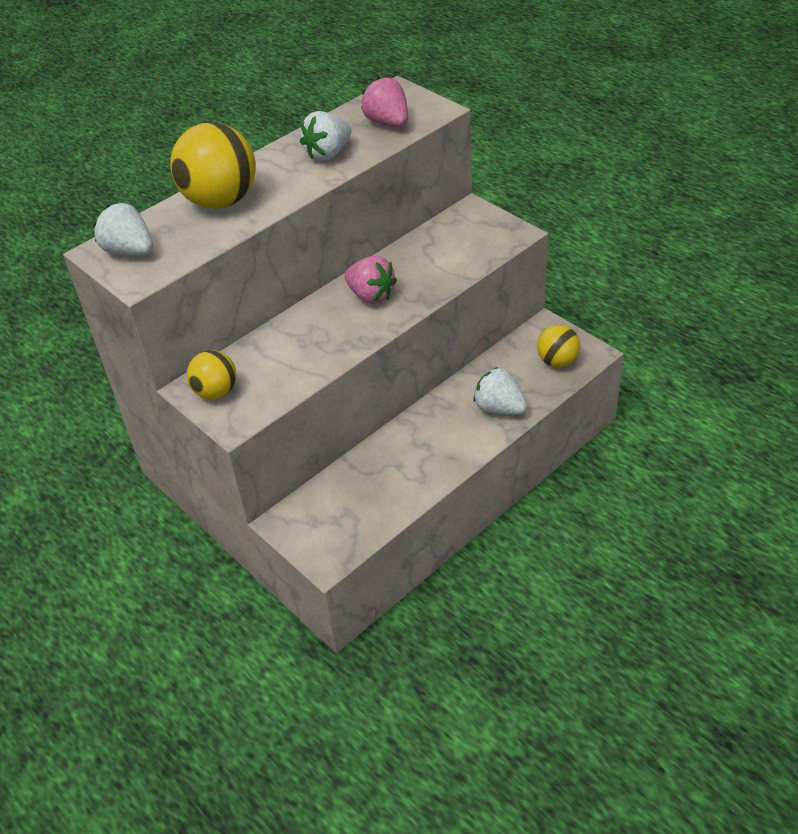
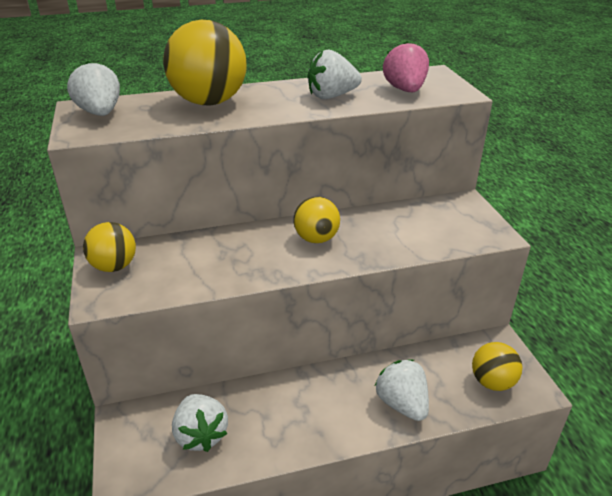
camera: 25 degrees right, 10 degrees down
pink strawberry [344,256,397,304] -> yellow ball [293,196,340,243]
none -> white strawberry [172,394,228,452]

